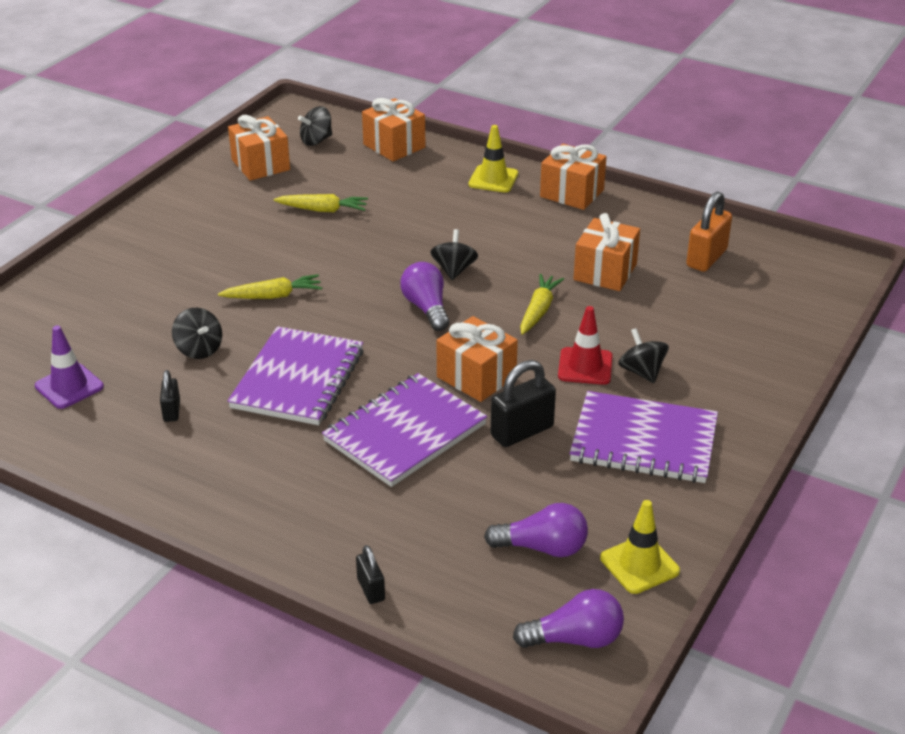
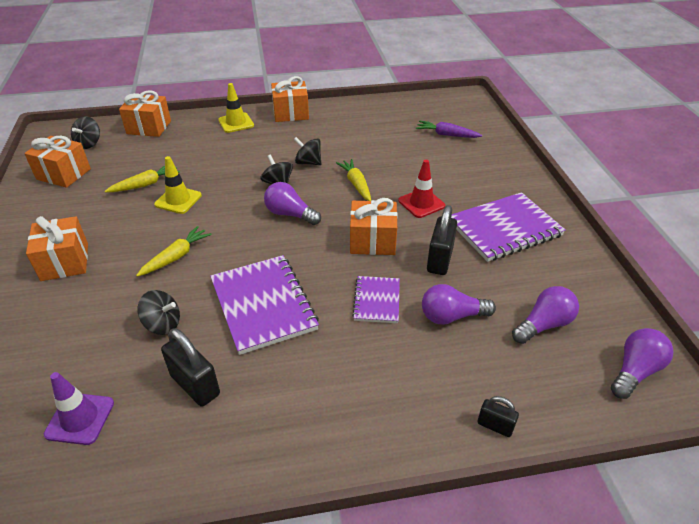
camera: 40 degrees left, 5 degrees up
black padlock [160,370,180,422] -> black padlock [161,328,220,407], size x1.76
purple notebook [322,373,487,487] -> purple notebook [352,276,400,323], size x0.55
orange gift [574,213,640,291] -> orange gift moved to [26,216,88,281]
yellow traffic cone [600,500,680,594] -> yellow traffic cone moved to [154,156,202,214]
black spinning top [618,328,669,383] -> black spinning top moved to [294,137,321,165]
orange padlock [686,191,732,272] -> none
none -> purple carrot [416,121,482,138]
none -> purple light bulb [422,284,496,325]

